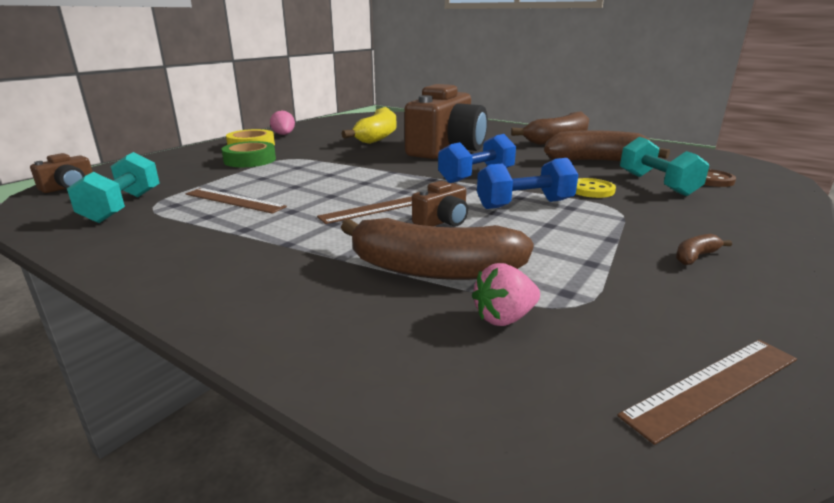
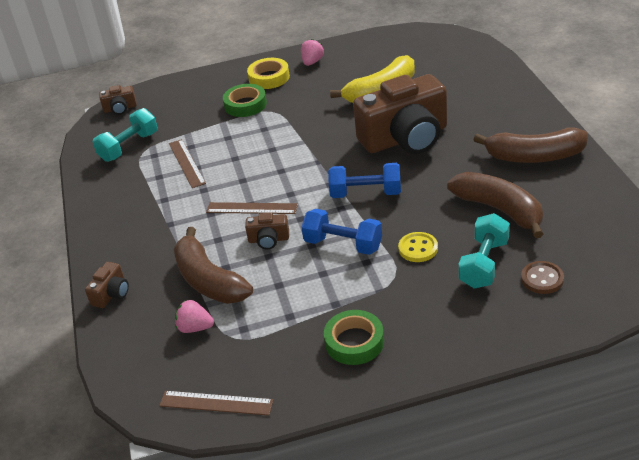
camera: 45 degrees right, 15 degrees up
brown banana [676,234,732,265] -> green tape [324,310,384,365]
none -> brown camera [85,262,129,308]

